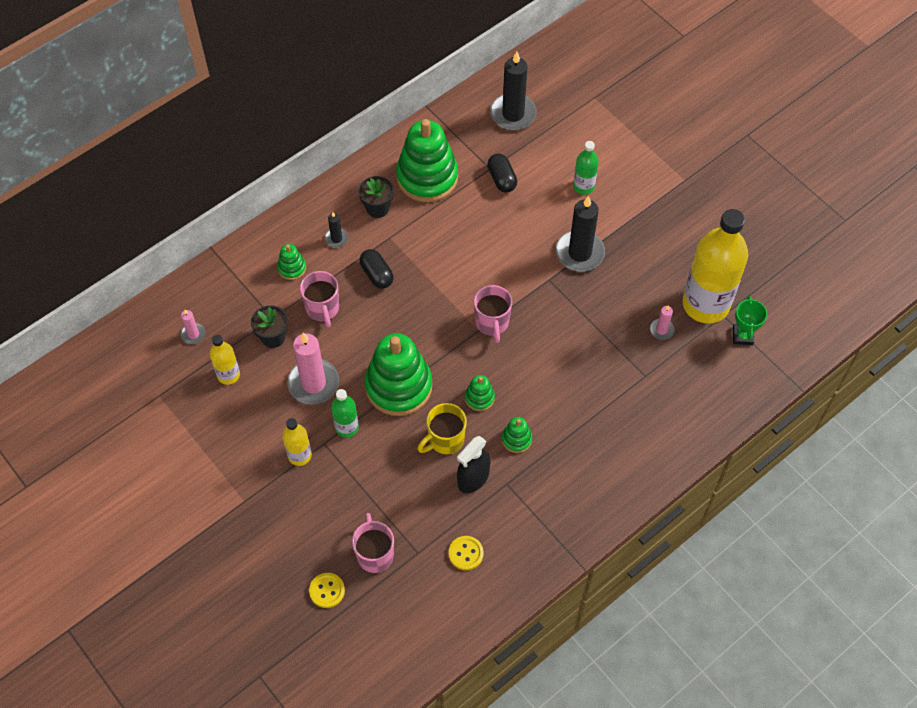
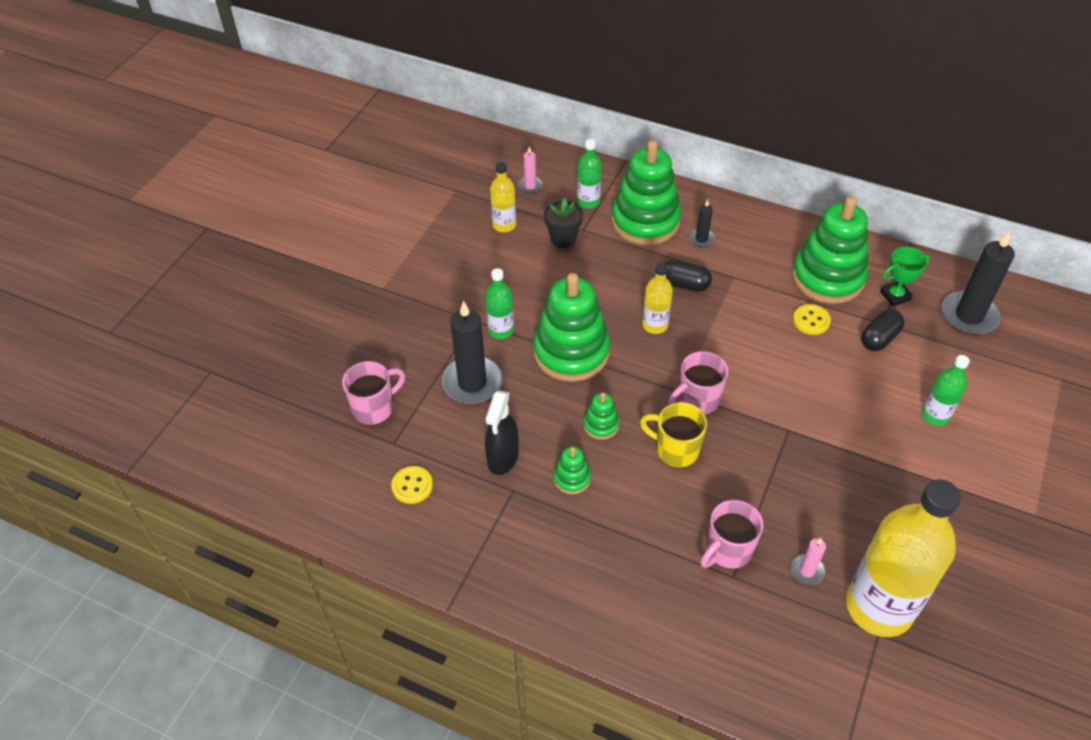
camera: 65 degrees right, 10 degrees down
green stacking toy [277,244,306,280] -> green stacking toy [612,140,681,245], size x2.25
yellow bottle [282,418,312,466] -> yellow bottle moved to [642,263,673,334]
pink candle [287,333,339,405] -> none
pink mug [300,271,339,328] -> pink mug moved to [700,500,764,569]
yellow button [309,573,345,608] -> yellow button moved to [793,304,831,335]
black flower pot [359,176,394,218] -> none
black capsule [359,249,394,289] -> black capsule turned 75 degrees clockwise [665,260,712,292]
yellow mug [417,403,467,455] -> yellow mug moved to [640,402,707,468]
black spray bottle [457,436,490,493] -> black spray bottle turned 90 degrees counterclockwise [485,390,519,475]
black candle [556,196,605,271] -> black candle moved to [442,300,502,404]
green trophy [733,296,767,345] -> green trophy moved to [880,247,930,307]
none -> green bottle [577,139,602,209]

